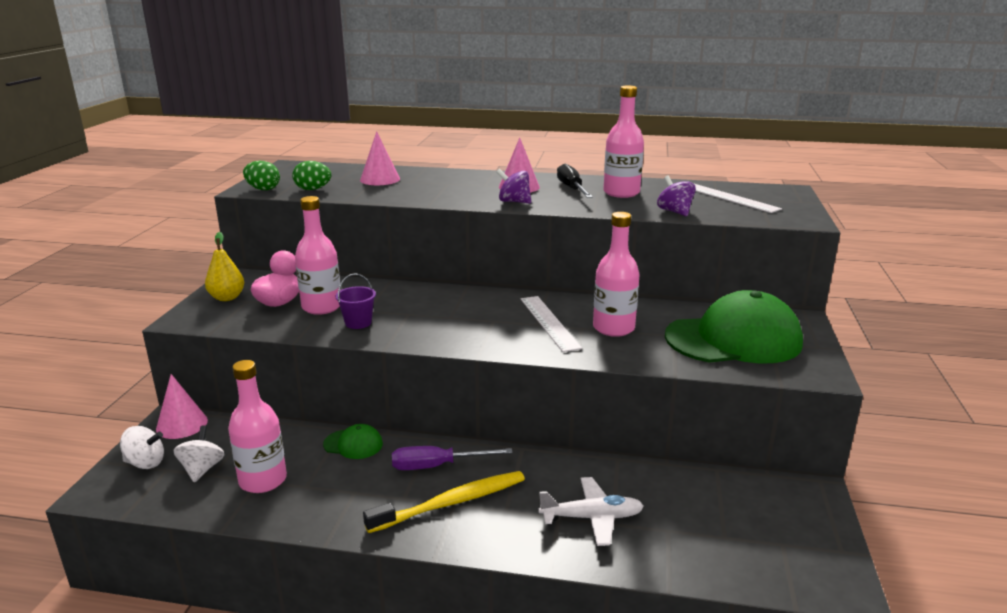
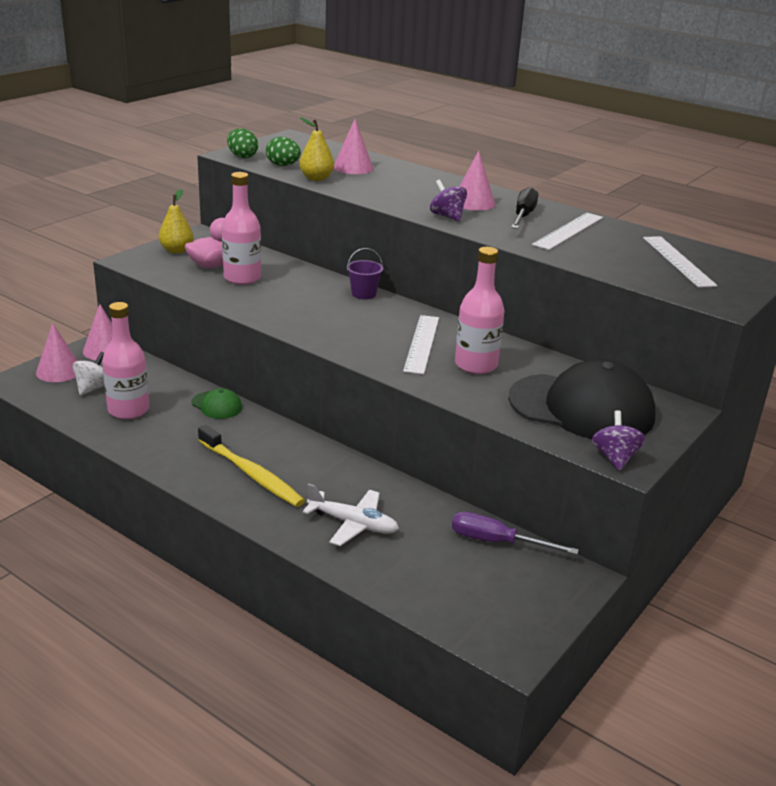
camera: 25 degrees right, 5 degrees up
white spinning top [120,426,164,469] -> pink cone [36,323,77,382]
purple bucket [335,273,376,329] -> purple bucket moved to [347,248,383,299]
yellow toothbrush [363,471,525,533] -> yellow toothbrush turned 45 degrees clockwise [198,425,305,507]
purple screwdriver [392,446,513,470] -> purple screwdriver moved to [452,512,579,555]
pink bottle [603,86,644,198] -> white ruler [532,213,603,250]
purple spinning top [657,176,696,216] -> purple spinning top moved to [592,410,646,471]
green cap [665,290,803,363] -> black cap [508,359,656,439]
none -> yellow pear [299,117,334,181]

